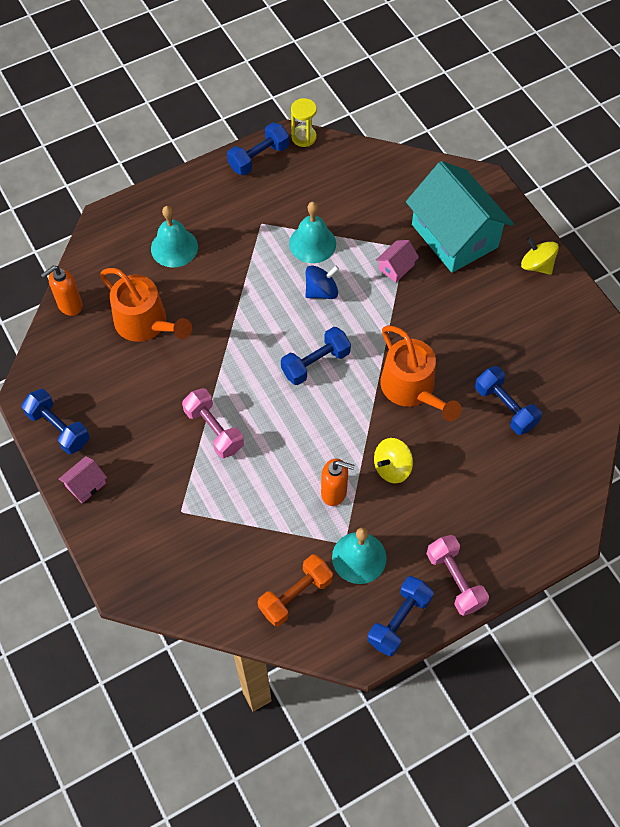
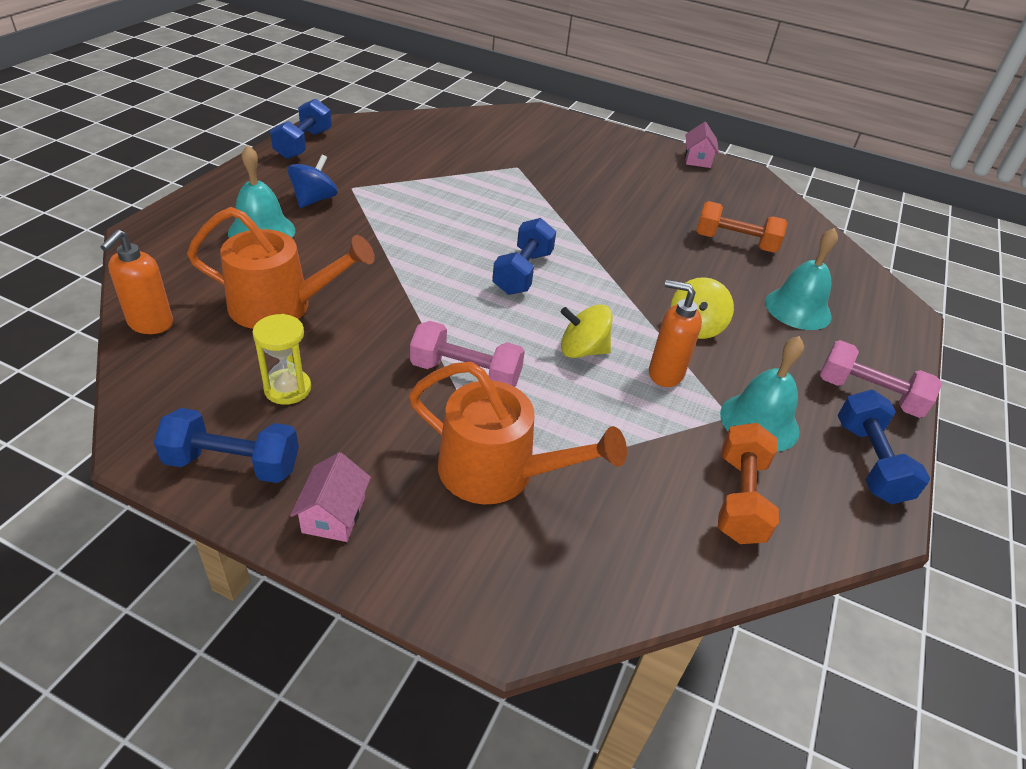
camera: 40 degrees left, 20 degrees down
turquoise bell [289,202,336,263] -> turquoise bell moved to [765,228,838,330]
yellow hourglass [291,98,317,147] -> yellow hourglass moved to [252,314,311,405]
blue spinning top [305,265,339,299] -> blue spinning top moved to [287,154,338,208]
orange soap dispenser [321,459,354,506] -> orange soap dispenser turned 135 degrees counterclockwise [649,280,702,387]
pink house [376,240,419,282] -> pink house moved to [685,122,719,168]
orange watering can [380,325,462,421] -> orange watering can moved to [409,362,627,504]
turquoise house [406,161,514,273] -> none
blue dumbbell [475,366,542,435] -> orange dumbbell [696,201,788,253]
yellow spinning top [521,237,559,275] -> yellow spinning top moved to [561,304,613,358]

